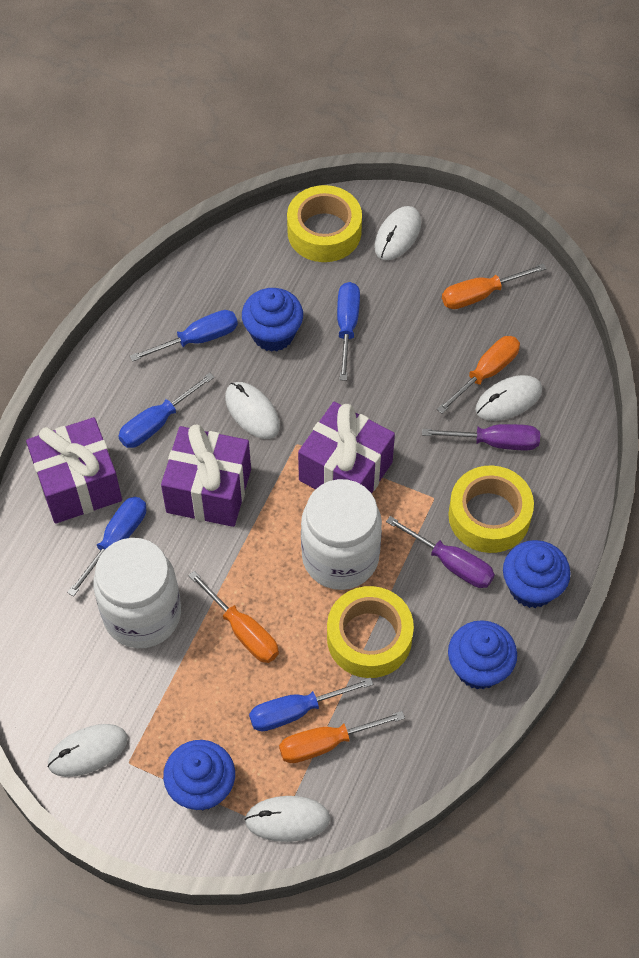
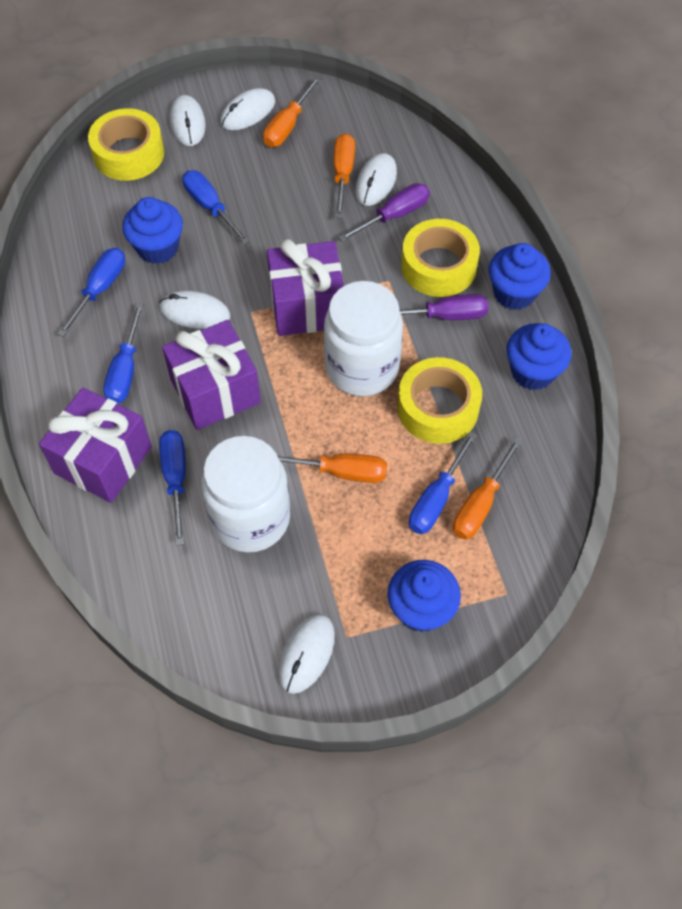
camera: 40 degrees left, 0 degrees up
white mouse [244,796,331,842] -> white mouse moved to [220,88,275,130]

